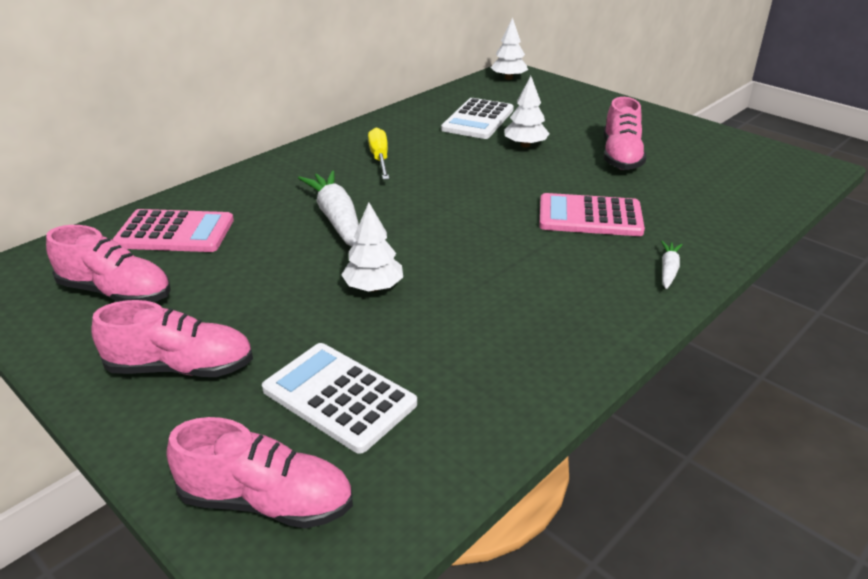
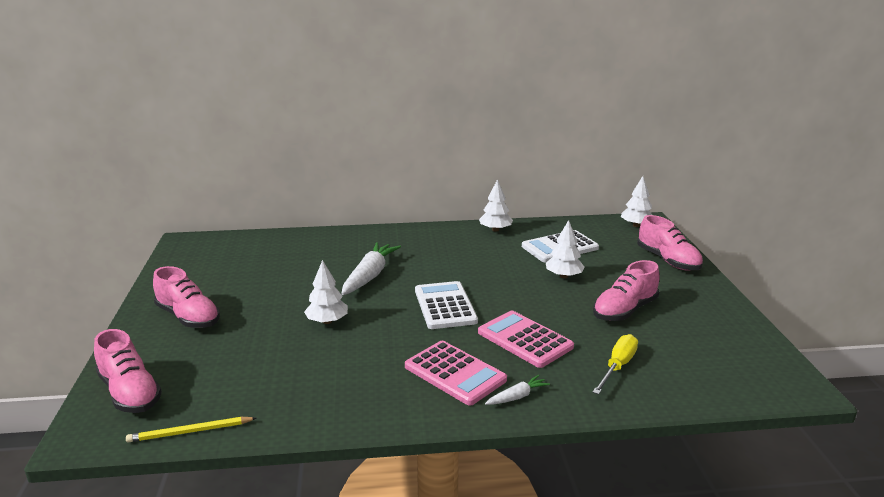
camera: 40 degrees right, 10 degrees down
pink shoe [46,225,171,302] -> pink shoe moved to [637,215,703,271]
pink calculator [112,209,234,252] -> pink calculator moved to [405,341,507,406]
white calculator [262,343,417,454] -> white calculator moved to [415,281,478,329]
yellow screwdriver [368,127,389,180] -> yellow screwdriver moved to [593,334,638,395]
none -> yellow pencil [126,417,256,443]
none -> white tree [479,179,513,232]

